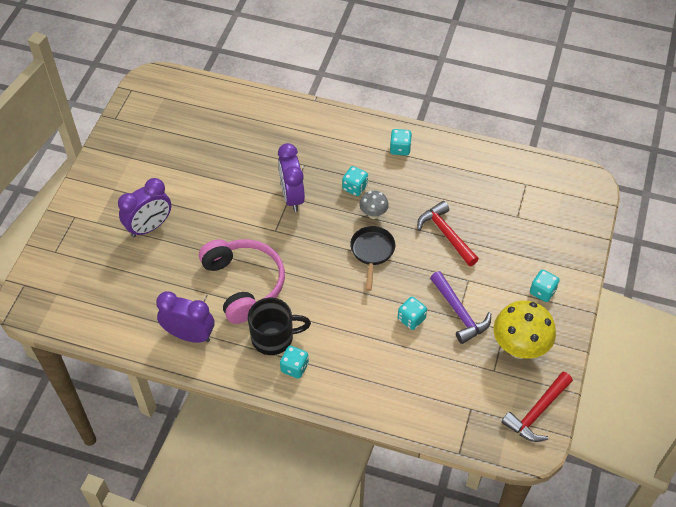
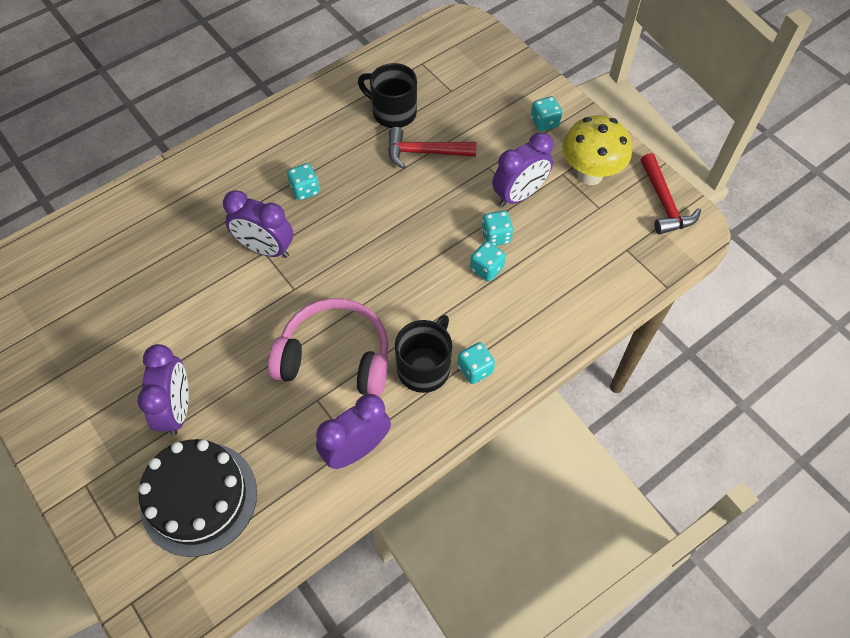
camera: 55 degrees left, 5 degrees up
black pan [350,226,395,291] -> none
grey mushroom [359,191,389,219] -> none
turquoise dice [390,129,412,156] -> turquoise dice moved to [470,241,506,281]
purple hammer [430,271,491,344] -> purple clock [492,132,553,207]
none -> black cake [138,439,257,557]
none -> black mug [358,63,417,128]

